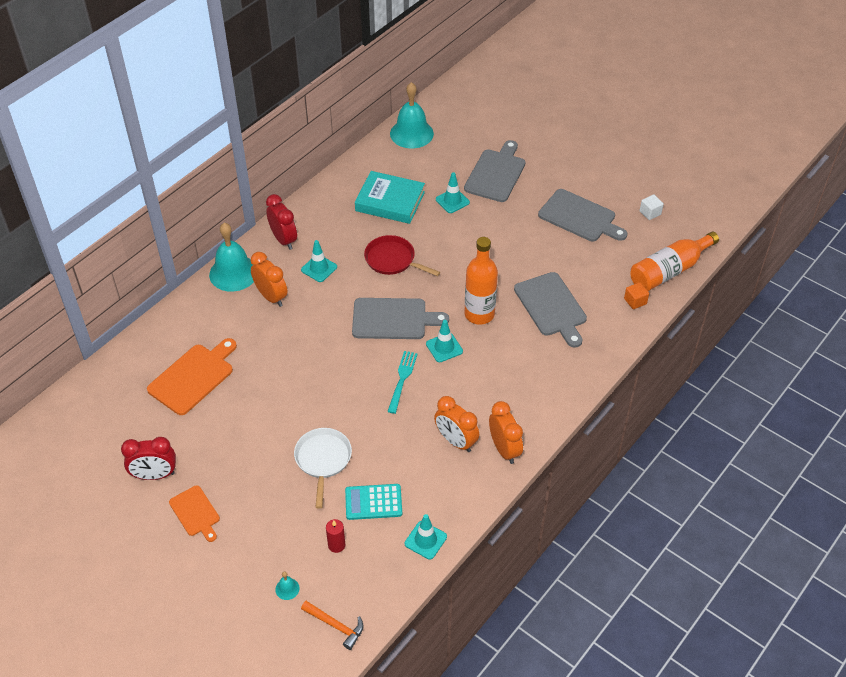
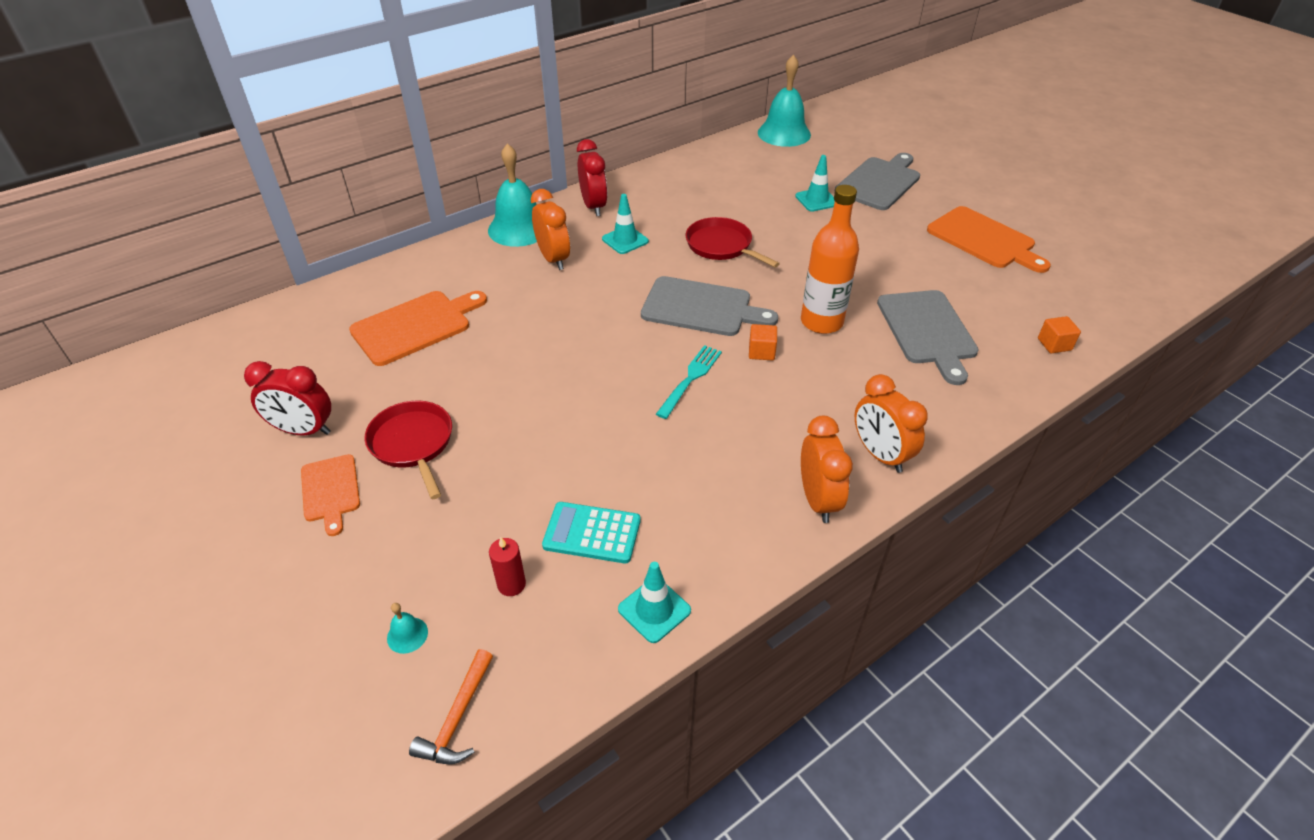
camera: 15 degrees right, 5 degrees down
white pan [294,428,352,509] -> none
orange hammer [301,601,364,650] -> orange hammer turned 60 degrees clockwise [409,649,493,764]
turquoise book [355,171,425,224] -> none
turquoise traffic cone [426,320,463,362] -> orange cube [749,324,777,361]
orange clock [434,396,479,452] -> orange clock moved to [855,374,927,473]
grey cutting board [538,189,628,241] -> orange cutting board [927,206,1051,273]
orange bottle [631,232,719,291] -> none
white cube [640,194,664,220] -> none
none -> red pan [364,401,452,499]

